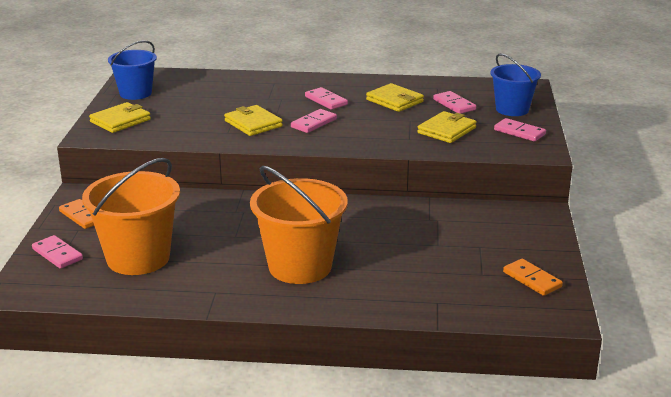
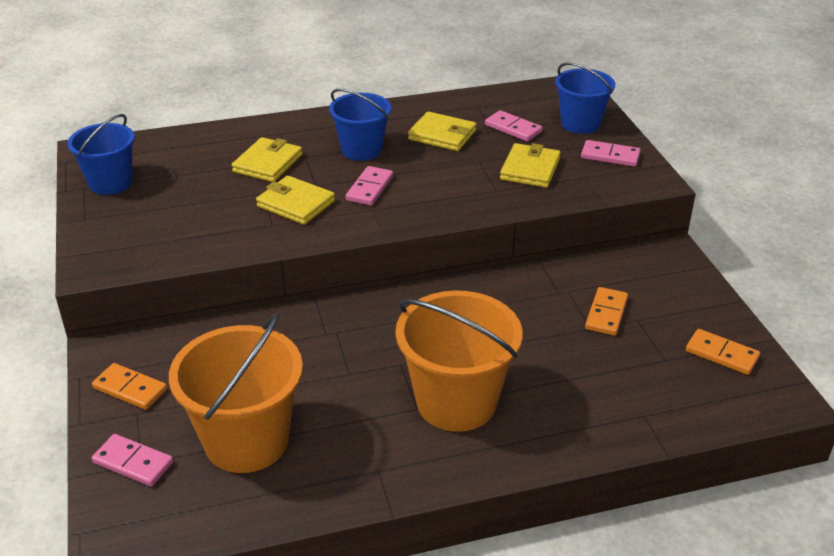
camera: 20 degrees left, 10 degrees up
yellow wallet [89,102,151,133] -> yellow wallet moved to [232,137,302,182]
pink domino [305,87,348,110] -> blue bucket [329,89,391,161]
none -> orange domino [585,287,628,336]

